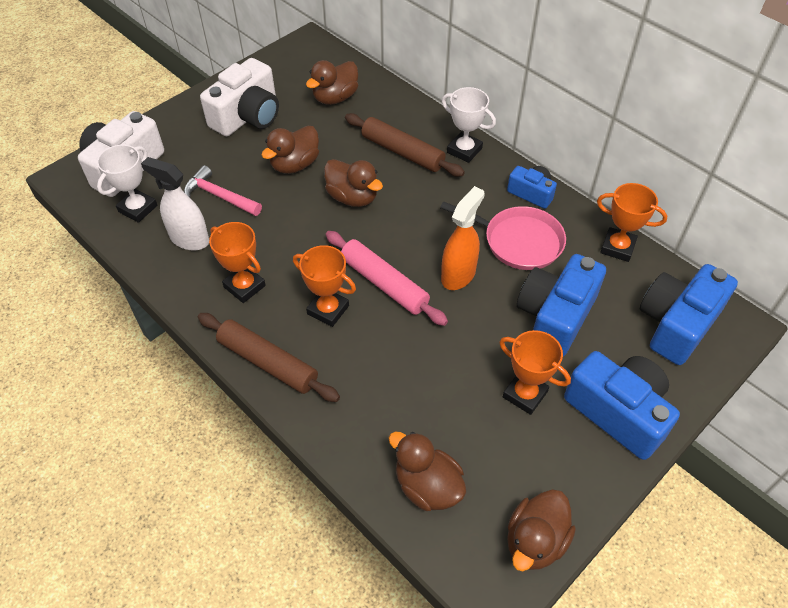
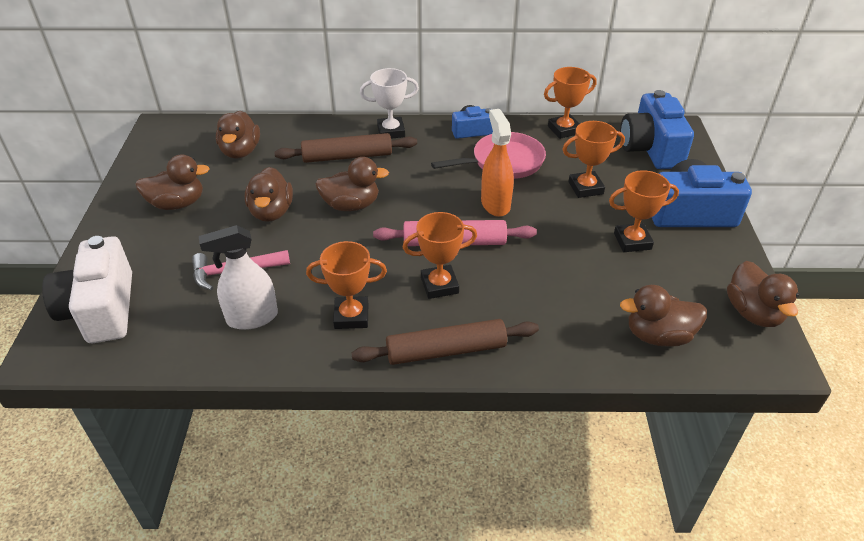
camera: 45 degrees left, 10 degrees down
white trophy [97,145,157,223] -> none
white camera [200,58,279,136] -> brown duck [135,154,210,210]
blue camera [517,254,606,357] -> orange trophy [562,121,625,198]

